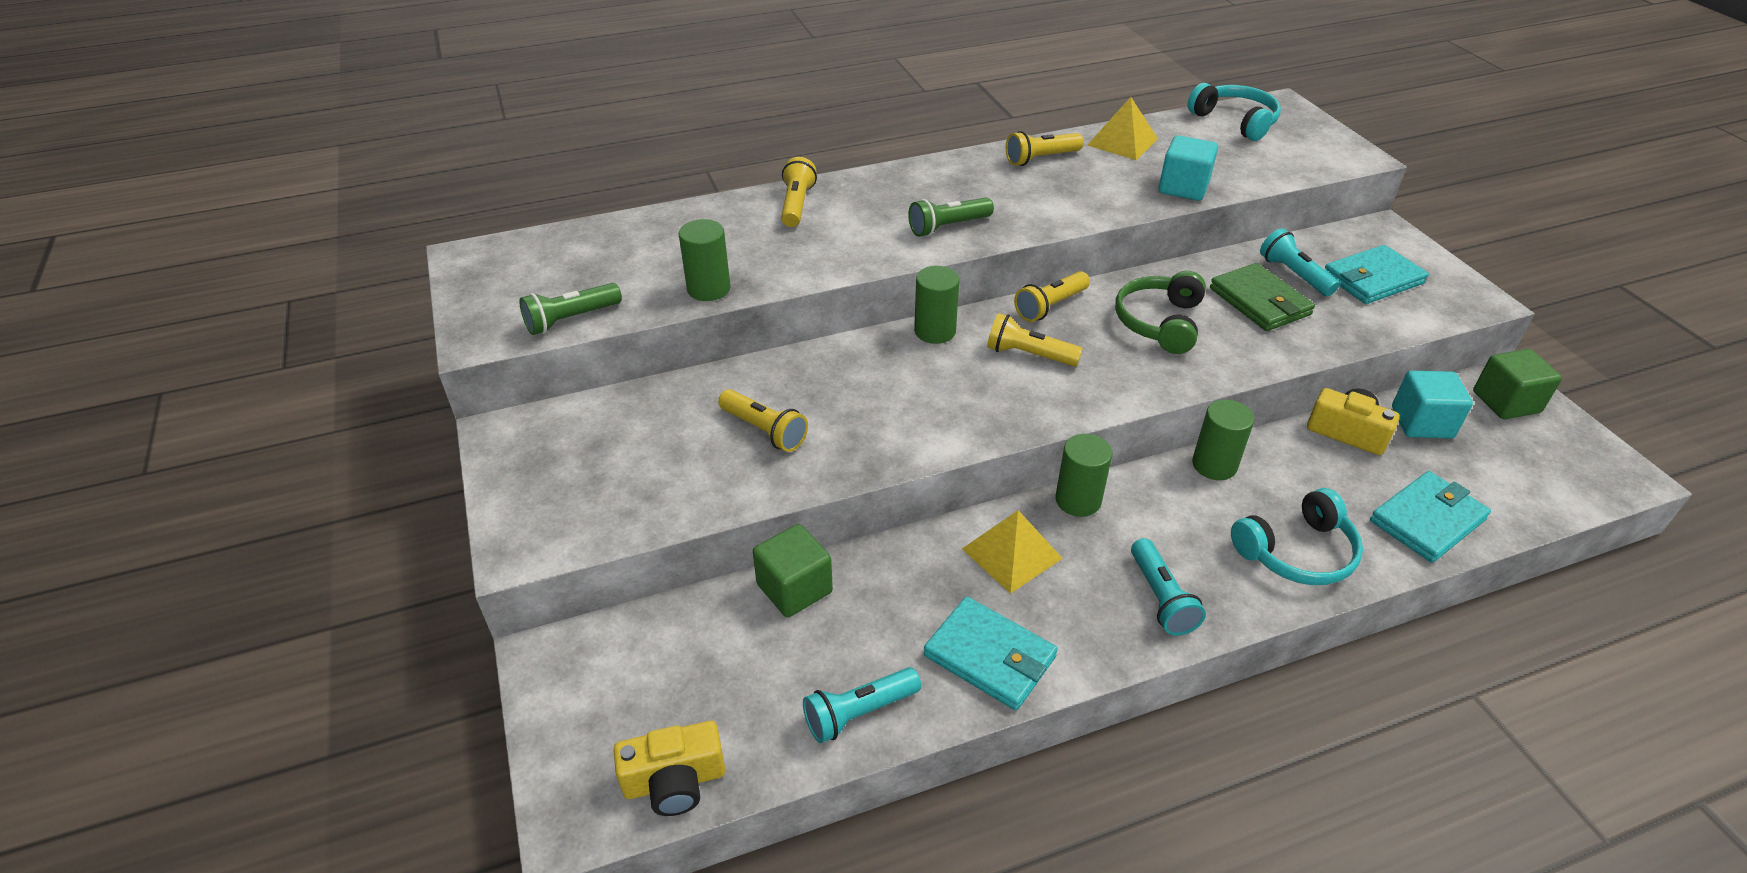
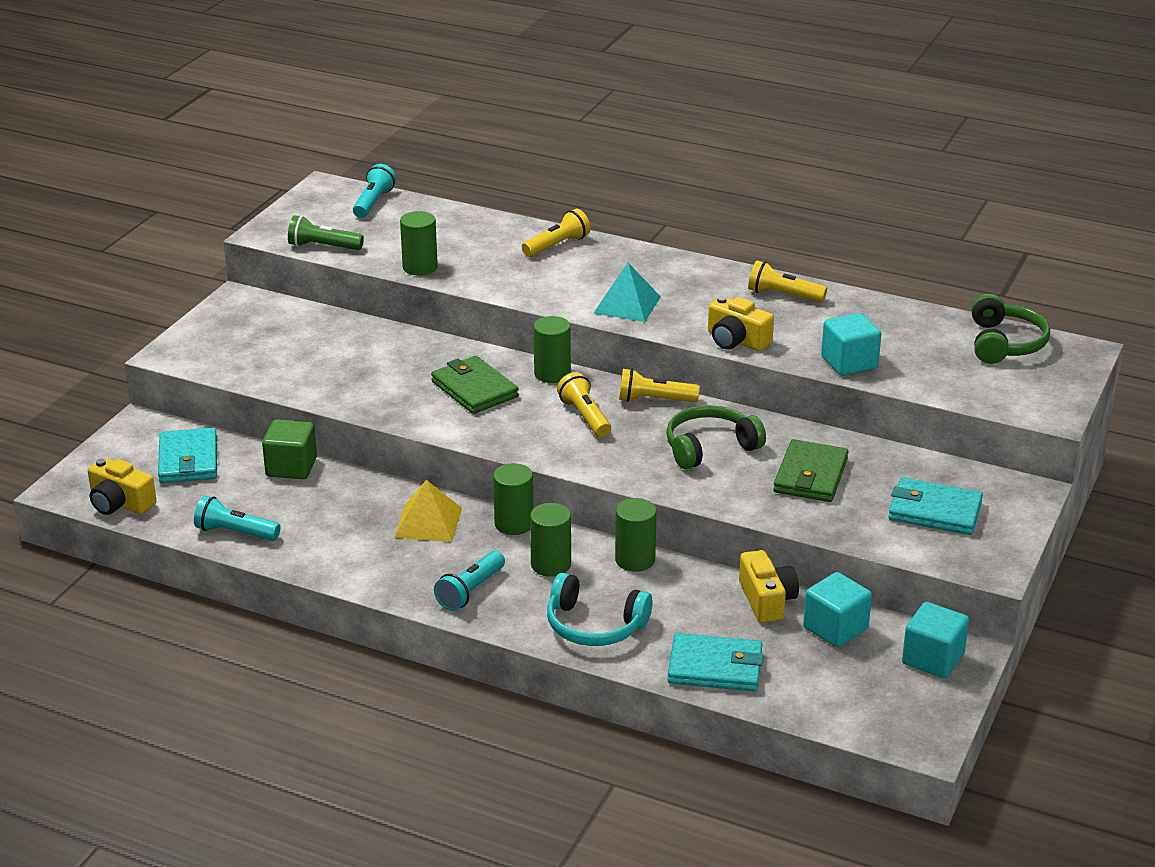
camera: 45 degrees right, 10 degrees down
yellow flashlight [718,389,808,452] -> none
green flashlight [908,197,994,237] -> turquoise pyramid [594,263,661,322]
turquoise wallet [924,596,1058,710] -> turquoise wallet moved to [158,428,217,483]
yellow pyramid [1087,97,1158,160] -> none
turquoise headphones [1187,83,1281,141] -> green headphones [971,294,1050,364]
turquoise flashlight [1260,228,1340,296] -> turquoise flashlight moved to [353,164,396,218]
green cube [1473,349,1562,419] -> turquoise cube [902,602,969,678]
none -> green wallet [431,356,519,414]
none -> green cylinder [530,503,571,577]
none -> yellow camera [708,296,774,351]

